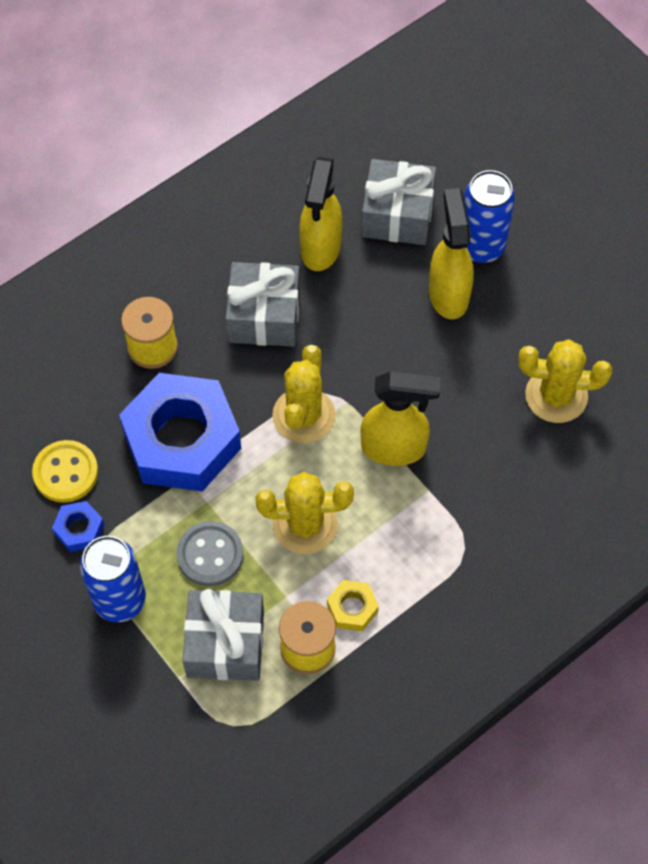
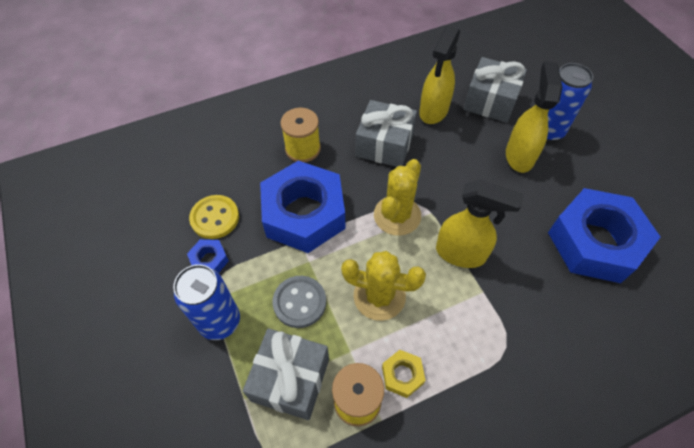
camera: 15 degrees right, 5 degrees down
yellow cactus [518,339,612,423] -> blue nut [548,188,660,283]

